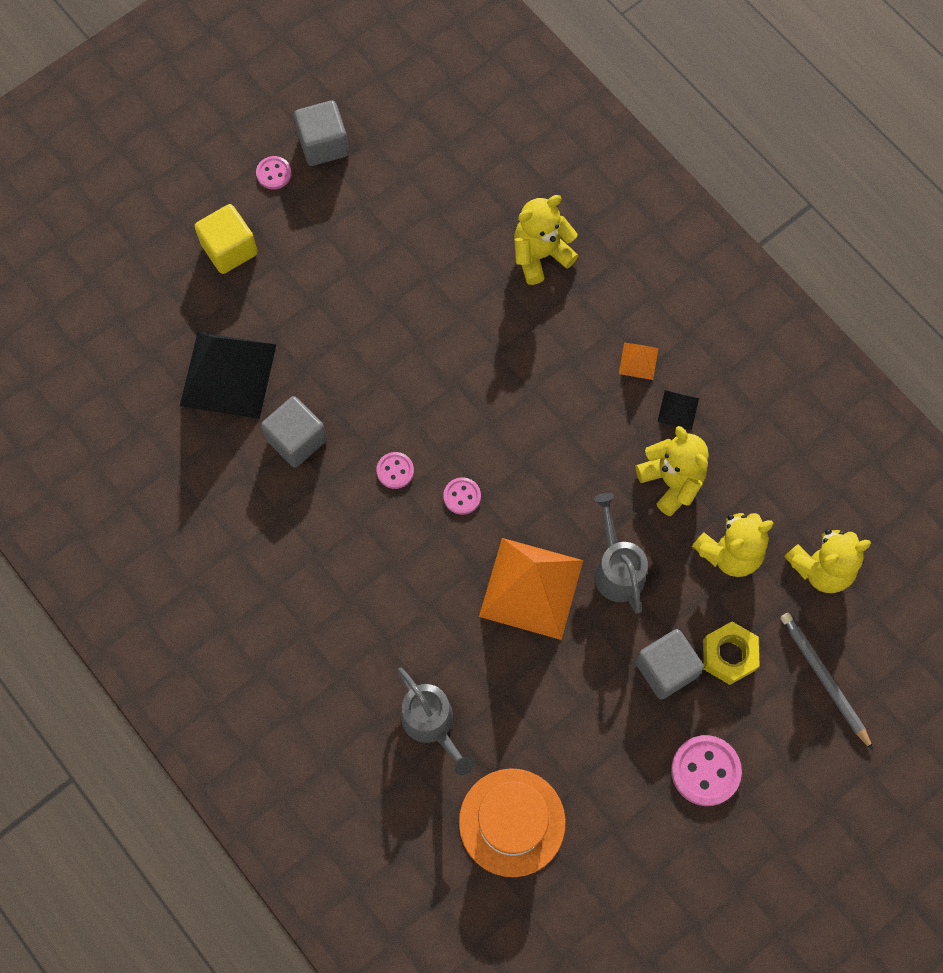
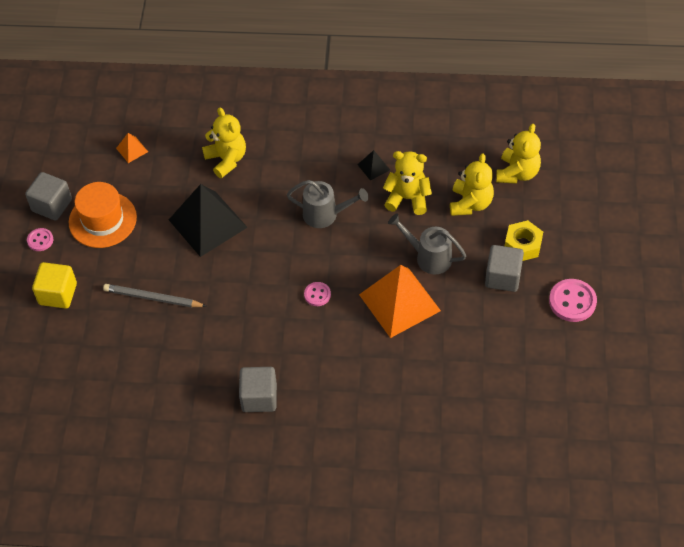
camera: 45 degrees left, 15 degrees down
black pyramid [180,332,277,419] -> black pyramid moved to [169,184,248,257]
grey cube [261,396,327,467] -> grey cube moved to [239,367,277,412]
pink button [376,452,414,489] -> none
grey watering can [398,668,474,775] -> grey watering can moved to [287,180,368,228]
orange hat [459,768,566,877] -> orange hat moved to [69,182,137,248]
yellow teddy bear [514,195,578,285] -> yellow teddy bear turned 135 degrees clockwise [202,107,246,178]
orange pyramid [619,342,658,380] -> orange pyramid moved to [116,133,148,163]
grey pencil [780,613,873,750] -> grey pencil moved to [103,284,207,308]

